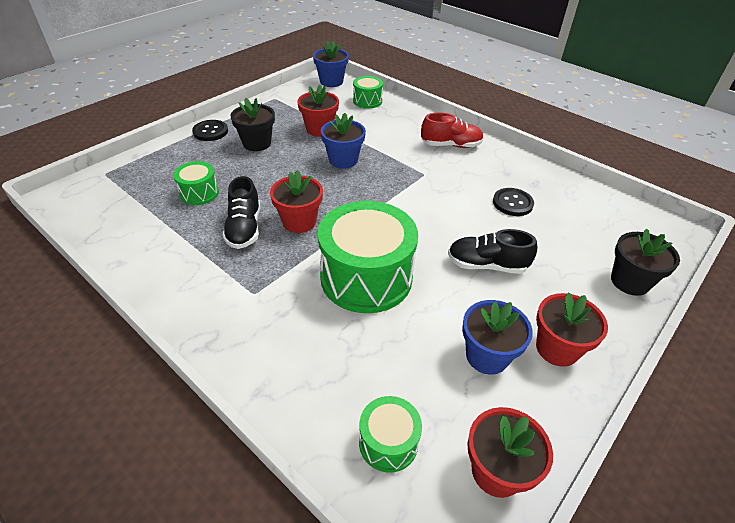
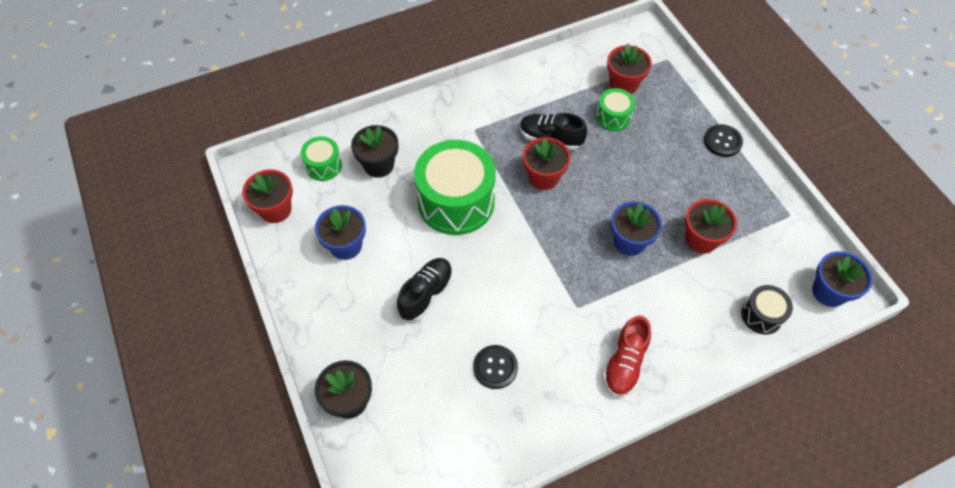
camera: 115 degrees right, 15 degrees up
black flower pot [230,98,275,151] -> black flower pot moved to [351,125,398,178]
green drum [353,76,383,108] -> black drum [741,285,793,335]
red flower pot [536,292,608,367] -> red flower pot moved to [607,43,652,94]

